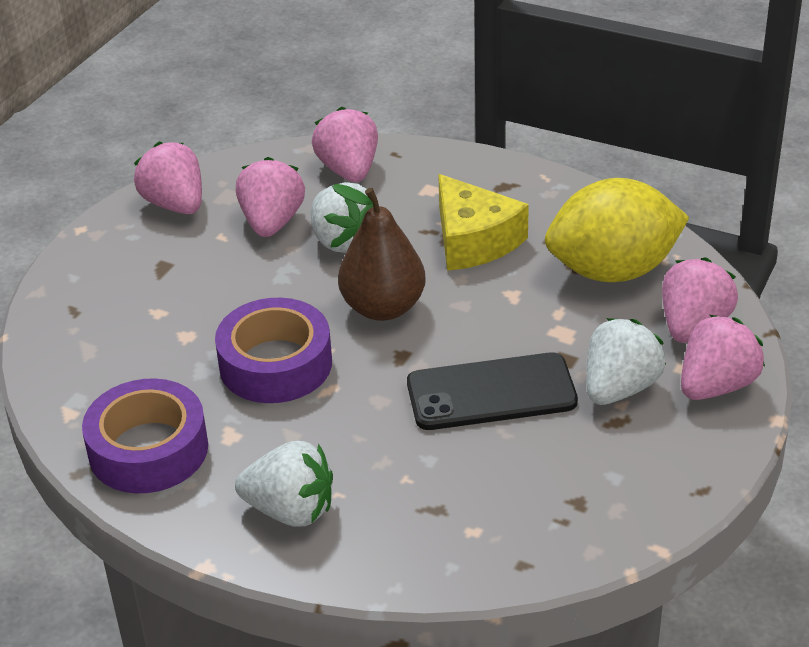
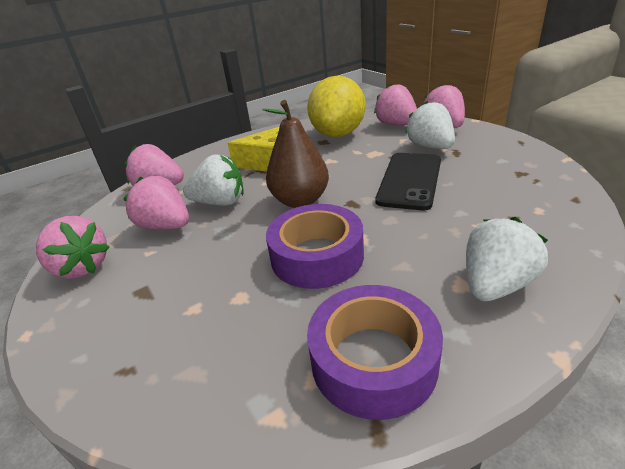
camera: 60 degrees left, 5 degrees down
pink strawberry [134,141,202,214] -> pink strawberry turned 135 degrees counterclockwise [36,216,110,279]

